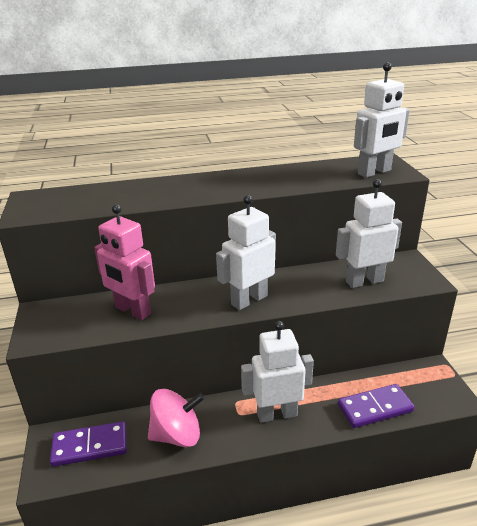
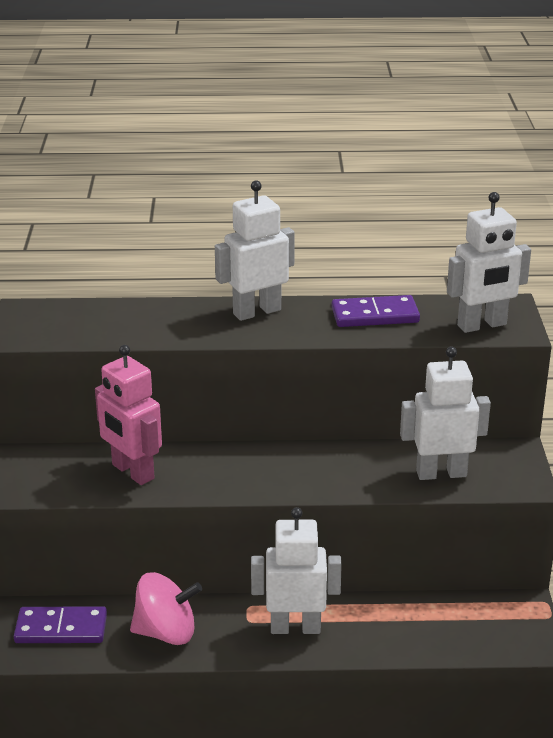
camera: 10 degrees right, 0 degrees up
white robot [216,195,276,310] -> white robot moved to [215,180,295,321]
purple domino [338,384,415,428] -> purple domino moved to [331,295,420,327]

